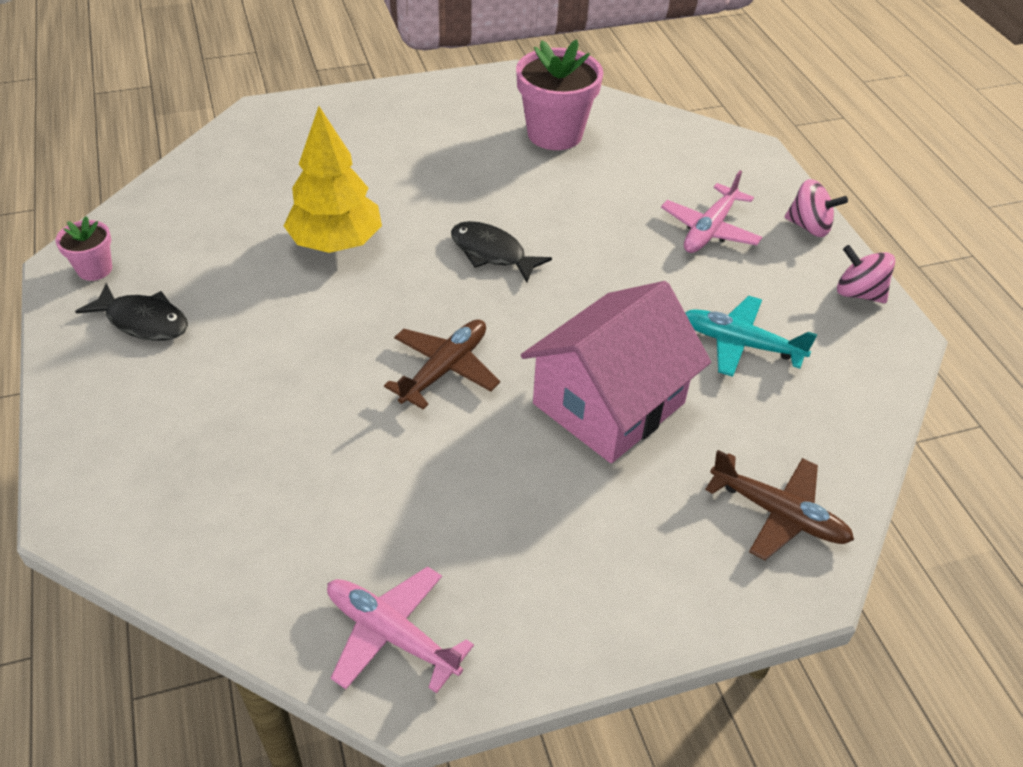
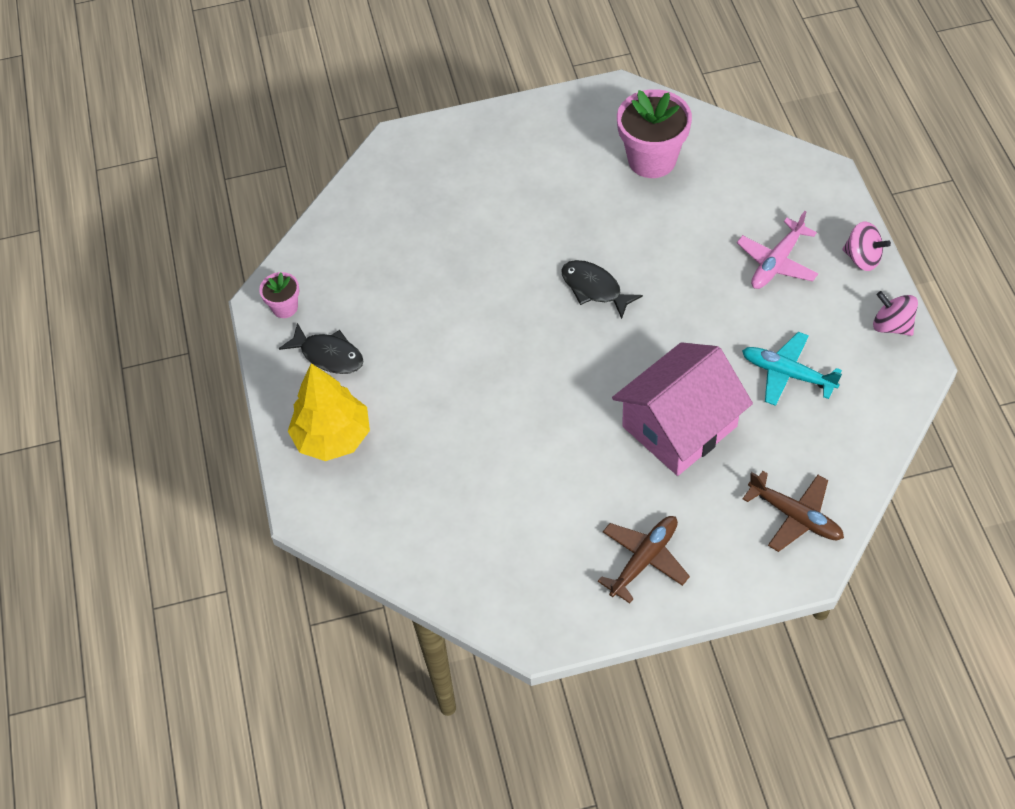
camera: 10 degrees right, 10 degrees up
yellow tree [284,106,382,253] -> yellow tree moved to [288,363,370,461]
pink plane [327,566,474,693] -> none
brown plane [384,319,500,410] -> brown plane moved to [598,516,690,604]

